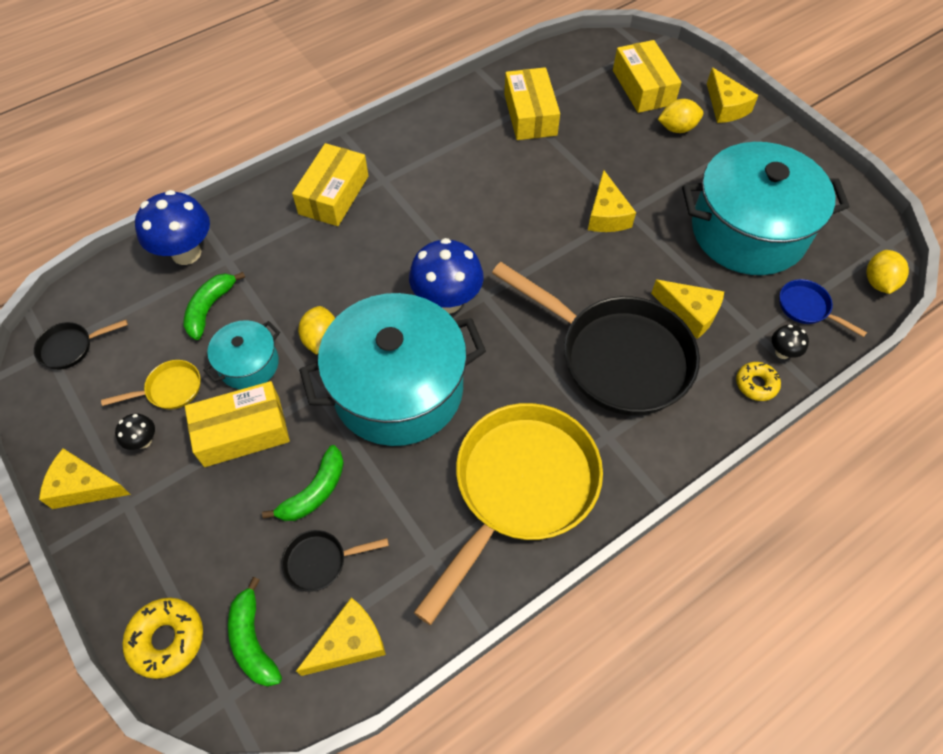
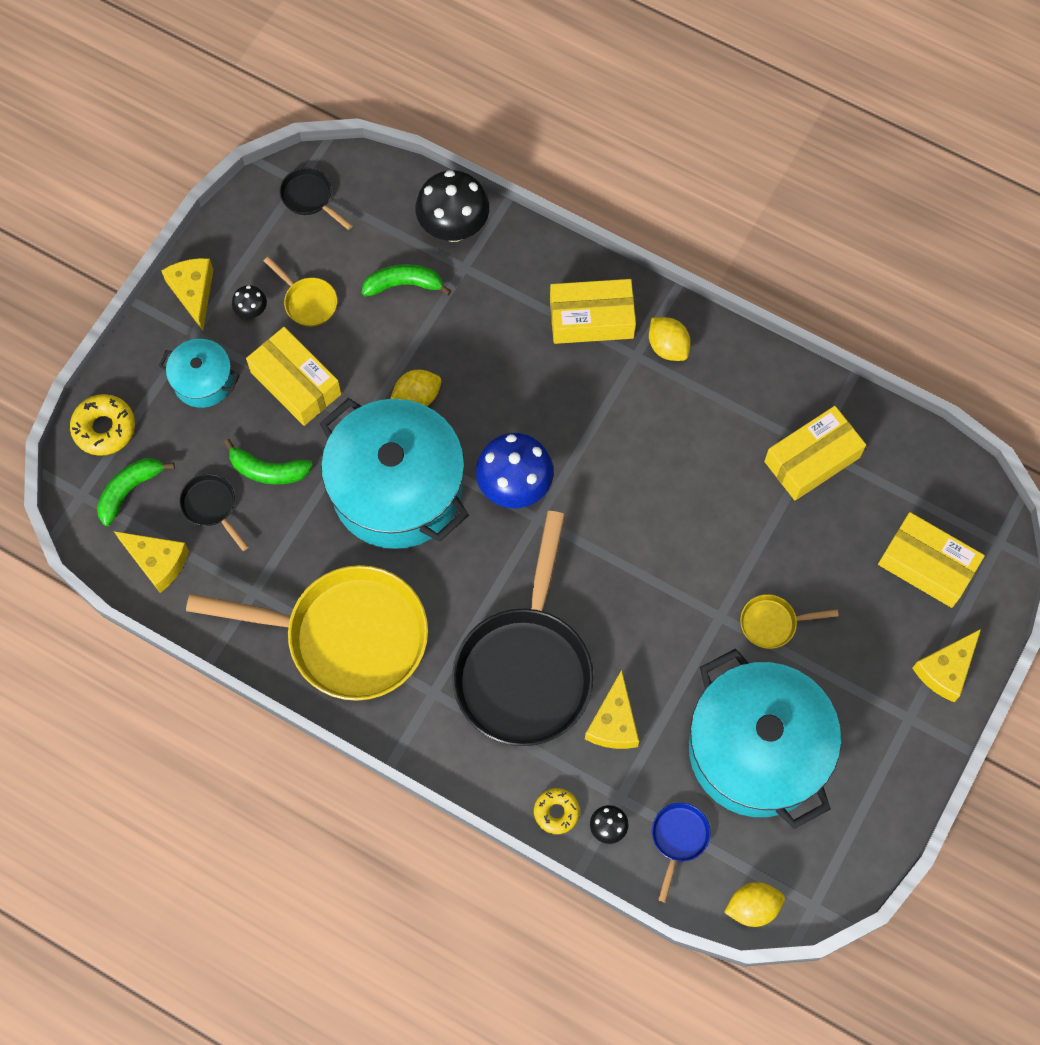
camera: 65 degrees right, 10 degrees up
blue mushroom [135,190,210,265] -> black mushroom [416,170,489,242]
turquoise pot [203,320,280,389] -> turquoise pot moved to [159,339,240,408]
yellow cheese [588,170,636,232] -> none
yellow box [613,40,681,113] -> yellow box turned 75 degrees clockwise [878,512,985,608]
yellow lemon [658,99,703,133] -> yellow lemon moved to [649,317,691,361]
none -> yellow pan [740,594,839,649]

